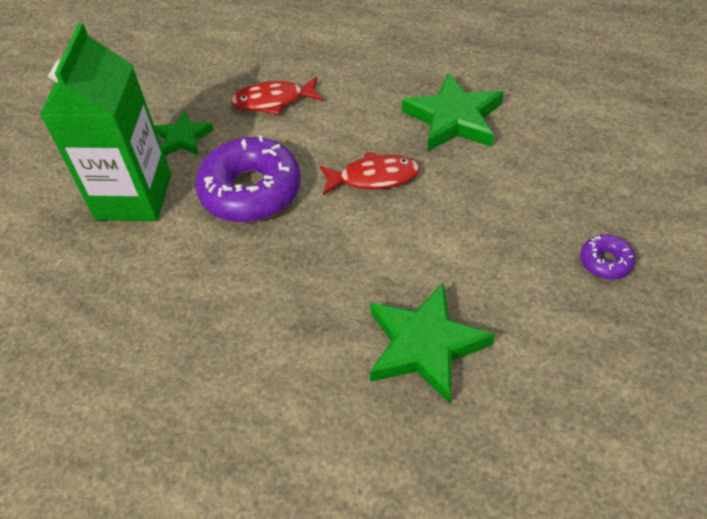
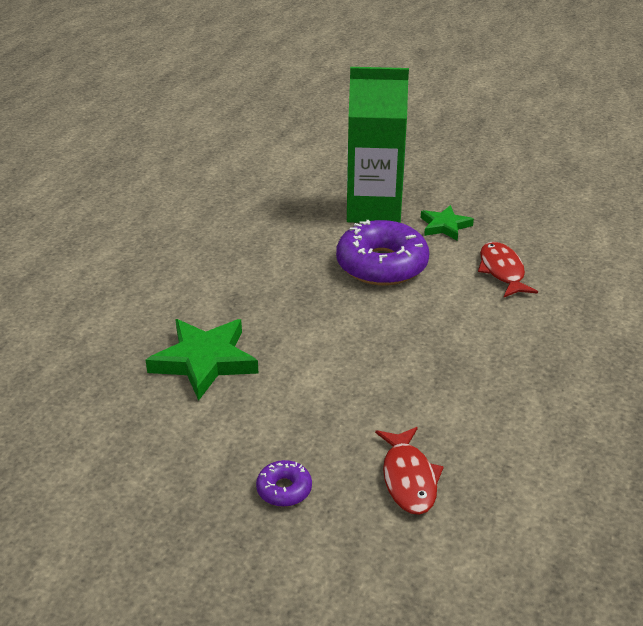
camera: 85 degrees right, 15 degrees down
red fish [320,152,420,195] -> red fish moved to [375,427,444,515]
green star [402,72,504,152] -> none

